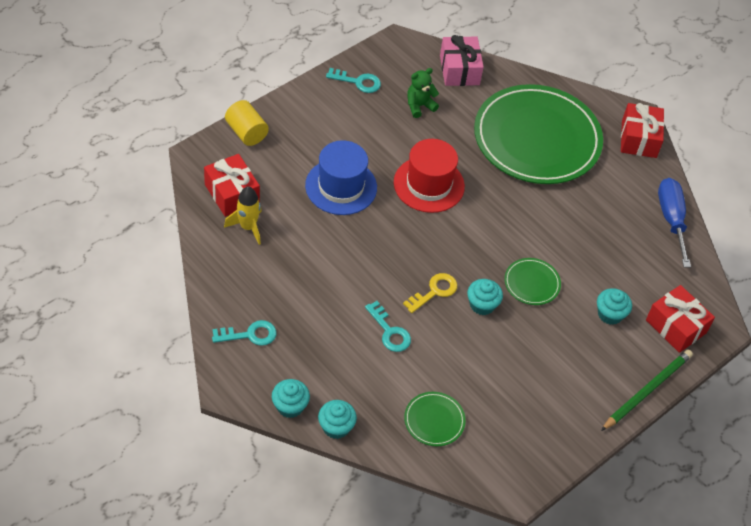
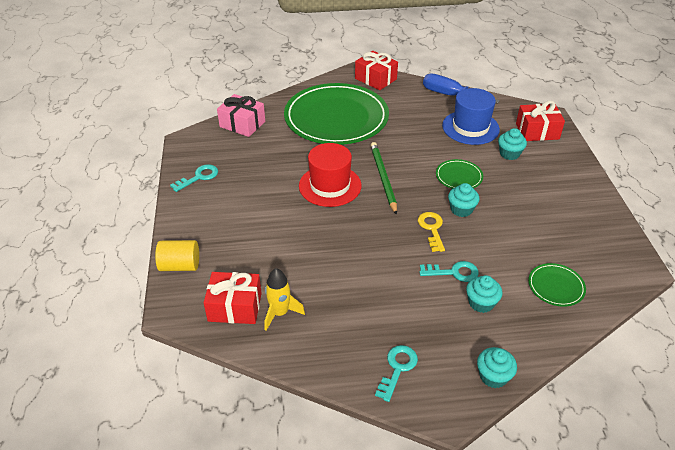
camera: 50 degrees left, 10 degrees down
blue hat [305,140,377,215] -> blue hat moved to [442,88,500,145]
turquoise cupcake [318,400,357,439] -> turquoise cupcake moved to [466,275,503,313]
green teddy bear [407,68,439,118] -> none
green pencil [601,349,693,431] -> green pencil moved to [370,142,397,215]

